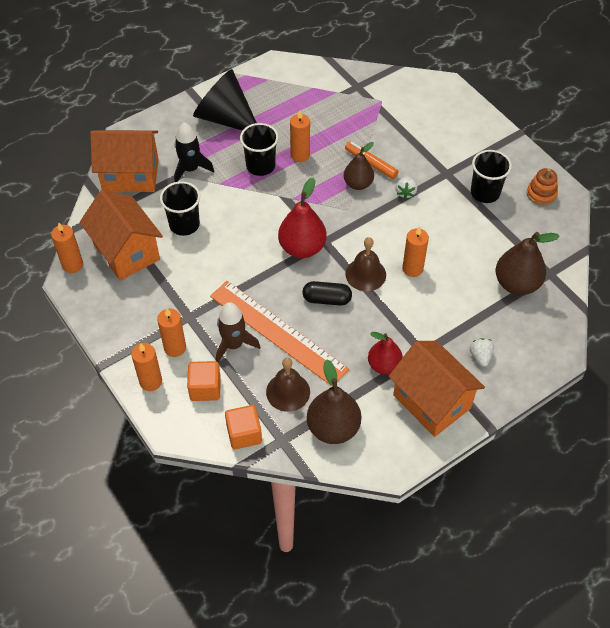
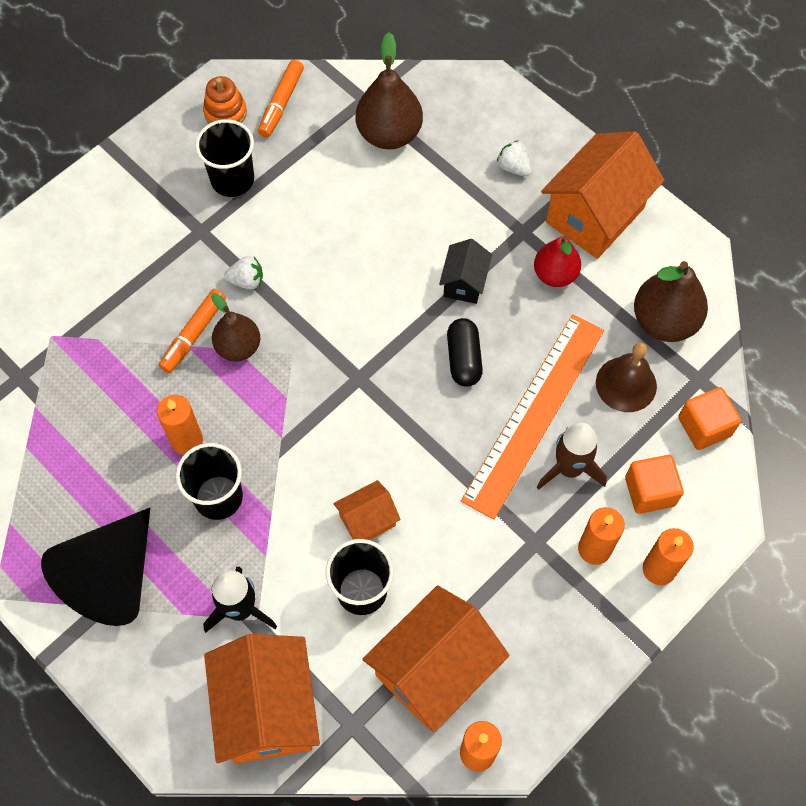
camera: 100 degrees left, 10 degrees up
red pear [278,178,327,258] -> none
brown bell [346,237,386,291] -> none
orange candle [402,226,429,277] -> none
white strawberry [470,338,494,367] -> white strawberry turned 60 degrees clockwise [497,140,532,176]
none -> orange marker [258,60,304,138]
none -> orange house [333,480,401,540]
none -> black house [439,239,492,304]

